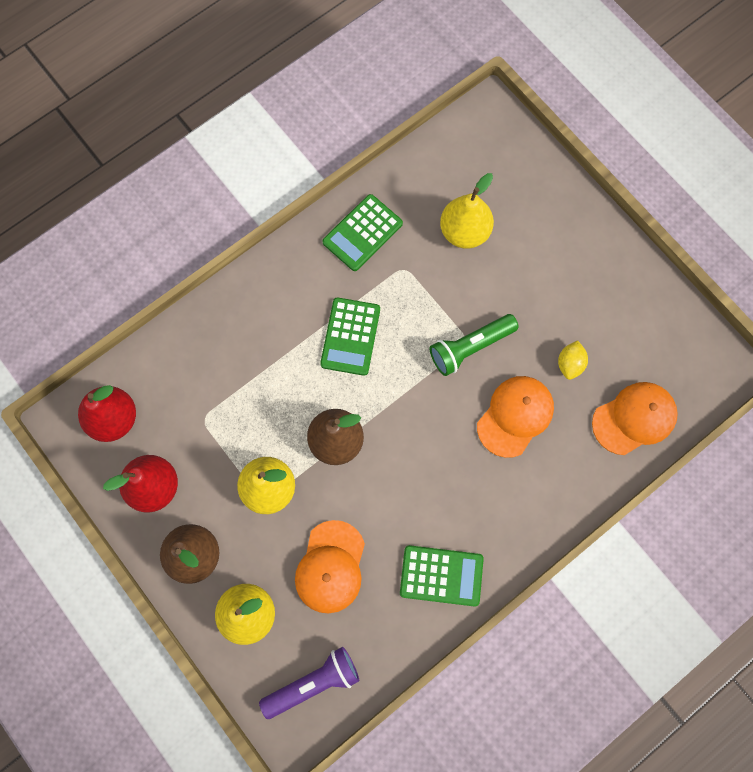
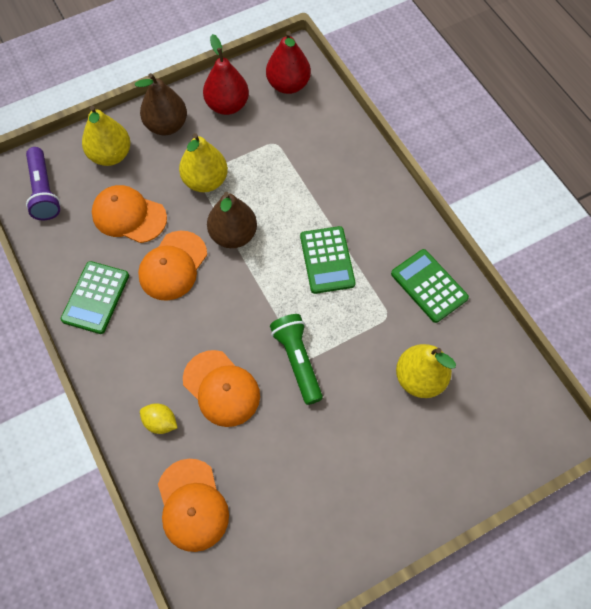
camera: 100 degrees right, 10 degrees down
green calculator [320,298,380,376] -> green calculator turned 120 degrees counterclockwise [300,226,356,294]
yellow lemon [558,340,588,380] -> yellow lemon moved to [140,403,178,434]
none -> orange cap [138,231,207,301]

